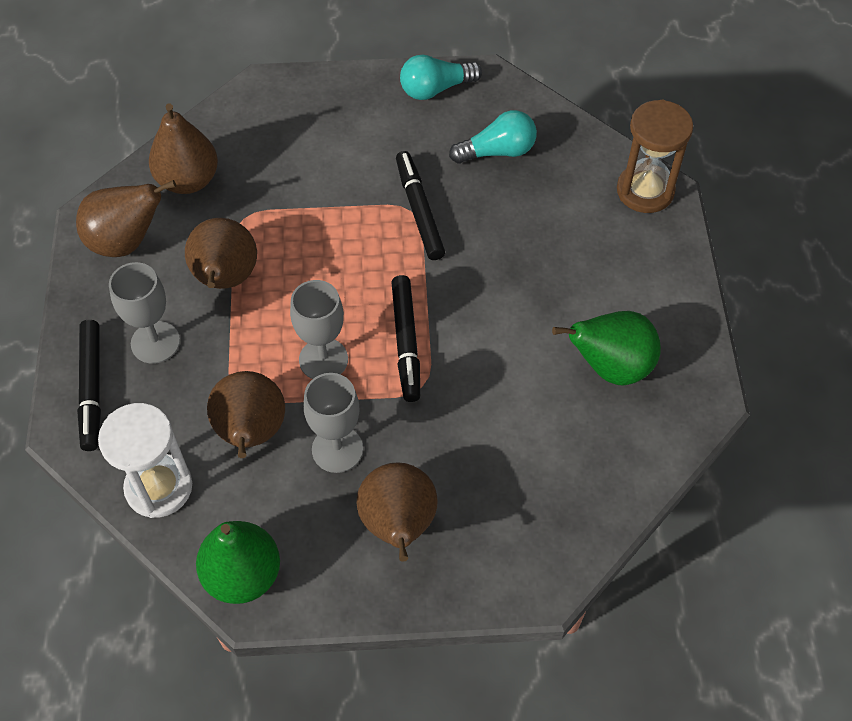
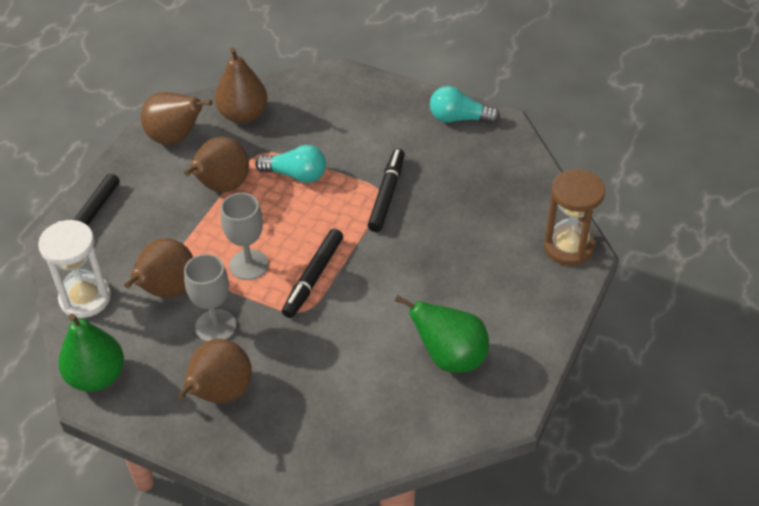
camera: 30 degrees right, 10 degrees down
grey goblet [109,262,180,364] -> none
turquoise light bulb [449,110,537,164] -> turquoise light bulb moved to [255,145,326,183]

